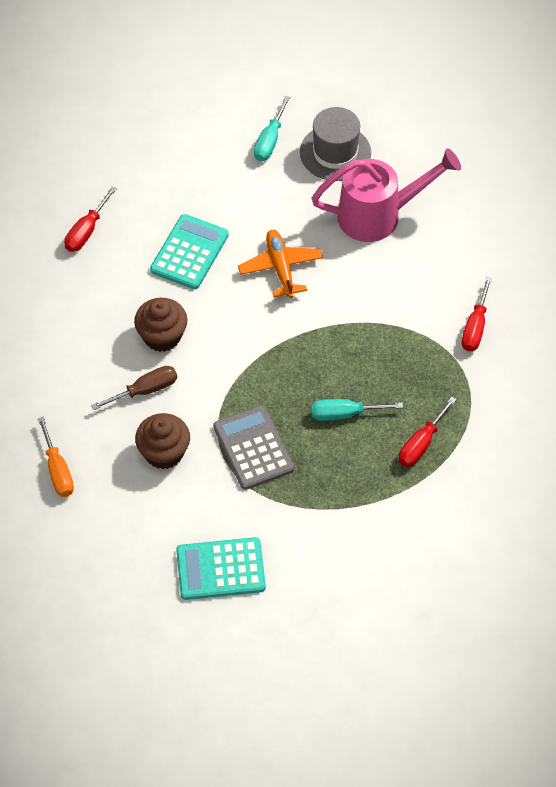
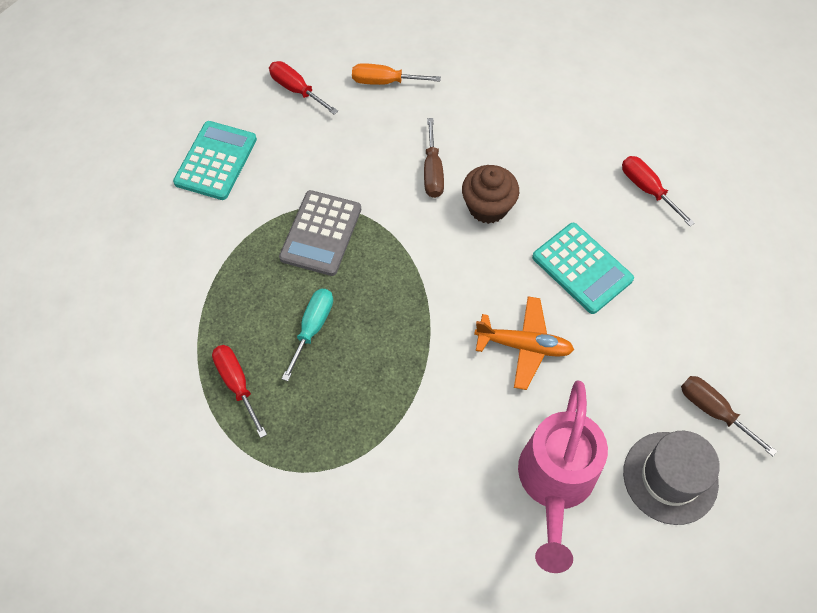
camera: 115 degrees right, 5 degrees up
brown cupcake [135,413,190,469] -> none
grey calculator [213,405,294,490] -> grey calculator turned 105 degrees clockwise [279,190,361,276]
turquoise screwdriver [254,96,290,161] -> brown screwdriver [681,376,777,456]
red screwdriver [462,277,492,351] -> red screwdriver moved to [269,61,338,115]

